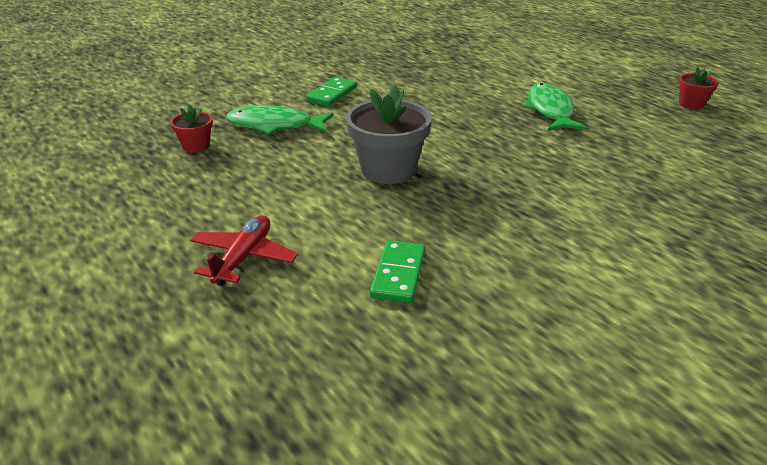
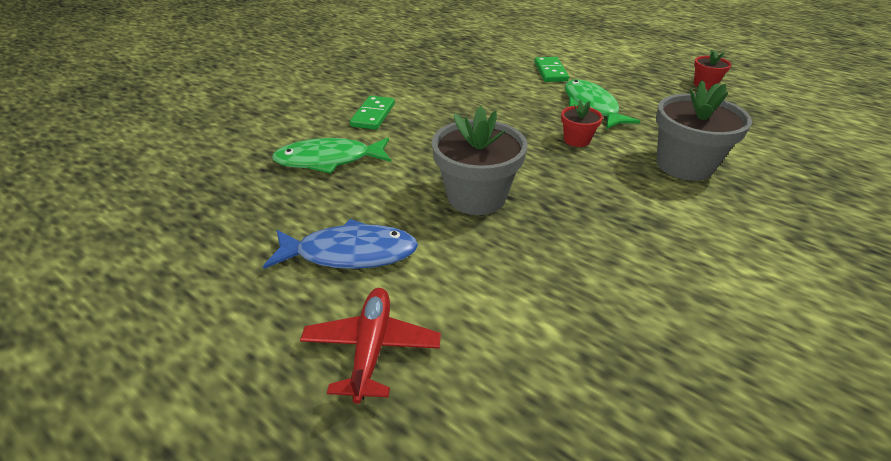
camera: 15 degrees left, 5 degrees up
red flower pot [170,105,213,152] -> red flower pot moved to [561,100,603,147]
green domino [370,240,425,303] -> green domino moved to [534,57,569,82]
none -> blue fish [263,219,418,269]
none -> grey flower pot [656,80,752,181]

